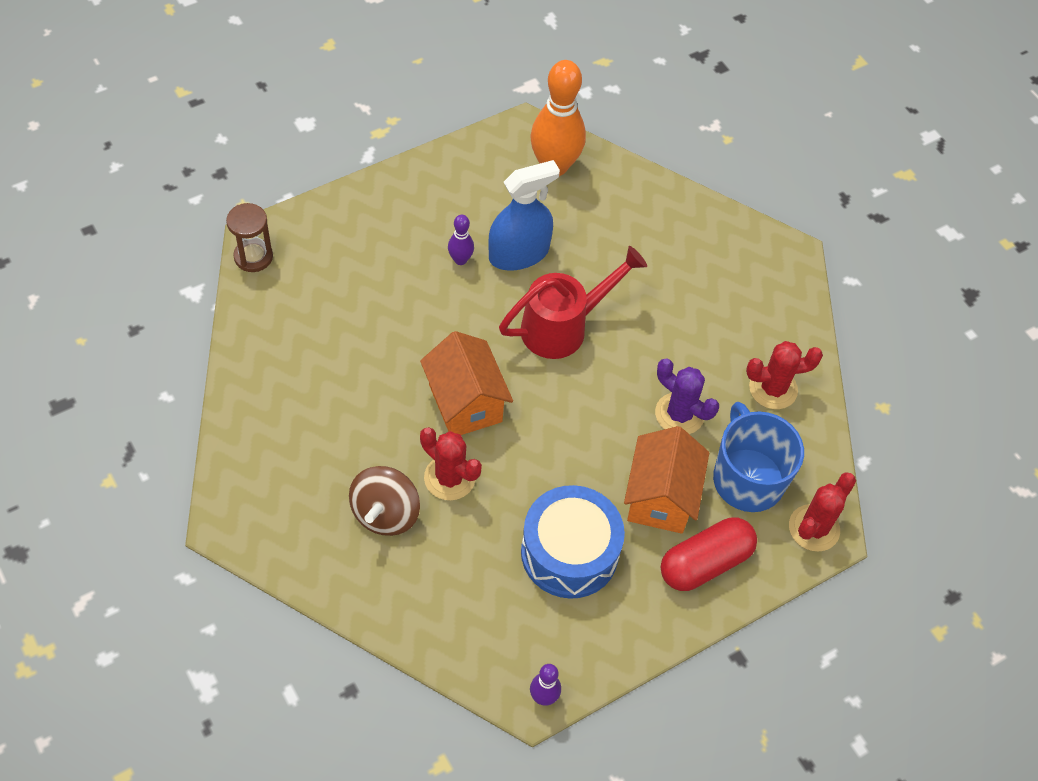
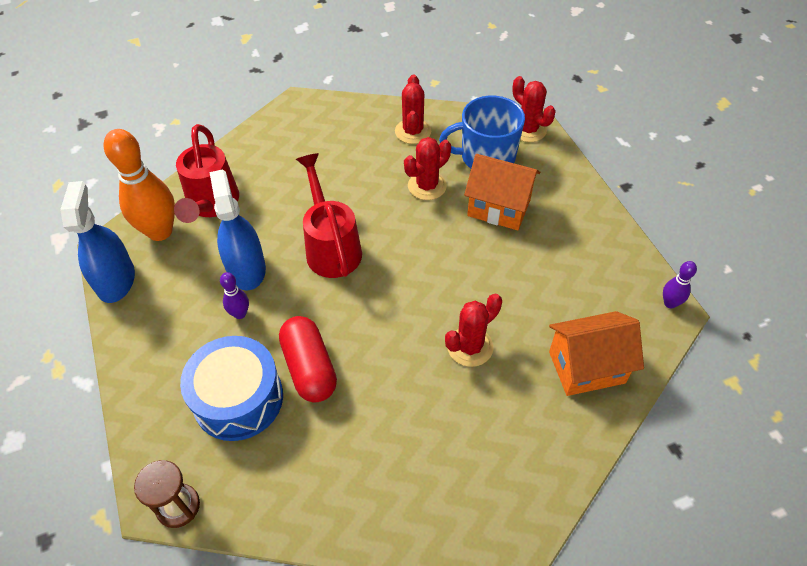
camera: 75 degrees left, 5 degrees down
brown spinning top [349,466,420,536] -> none
orange house [420,331,513,435] -> orange house moved to [549,311,644,396]
blue drum [521,485,625,599] -> blue drum moved to [180,336,283,441]
purple cactus [655,358,719,434] -> red cactus [404,137,451,200]
red capsule [661,518,757,591] -> red capsule moved to [279,316,337,403]
none -> blue spray bottle [60,181,135,303]
none -> red watering can [174,124,239,223]

